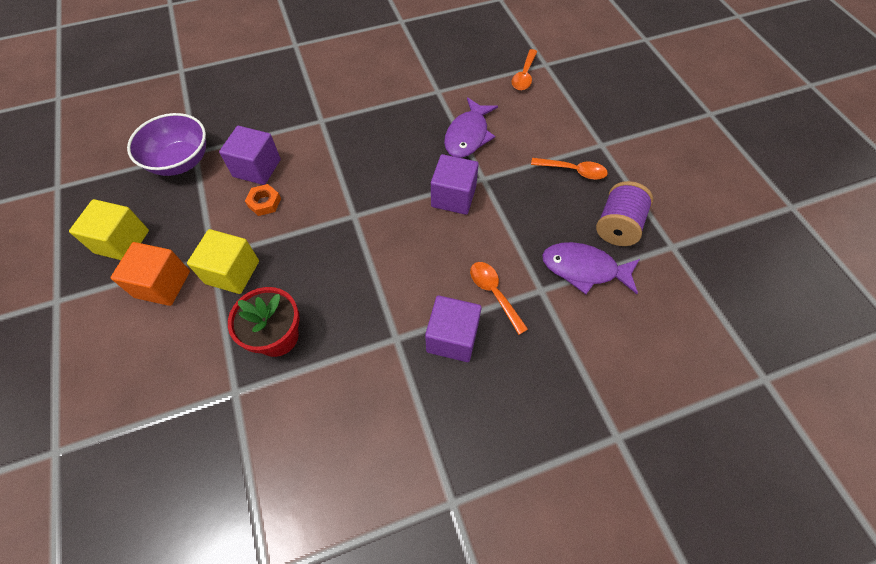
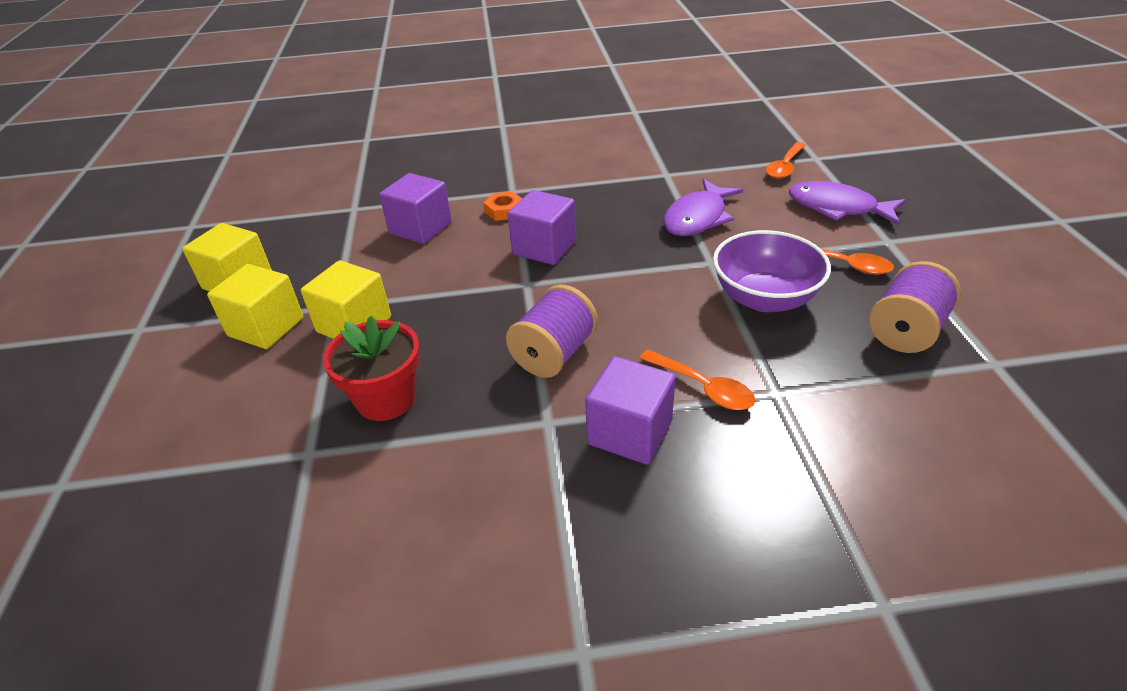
camera: 15 degrees right, 20 degrees down
orange cube [111,242,190,306] -> yellow cube [207,264,304,349]
purple bowl [127,113,206,176] -> purple bowl moved to [713,230,831,312]
orange nut [245,184,281,216] -> orange nut moved to [484,191,522,221]
purple cube [431,154,479,215] -> purple cube moved to [508,190,576,265]
orange spoon [470,262,528,335] -> orange spoon turned 150 degrees clockwise [639,350,755,410]
purple fish [542,242,640,294] -> purple fish moved to [789,181,906,225]
none -> purple spool [506,284,598,378]

